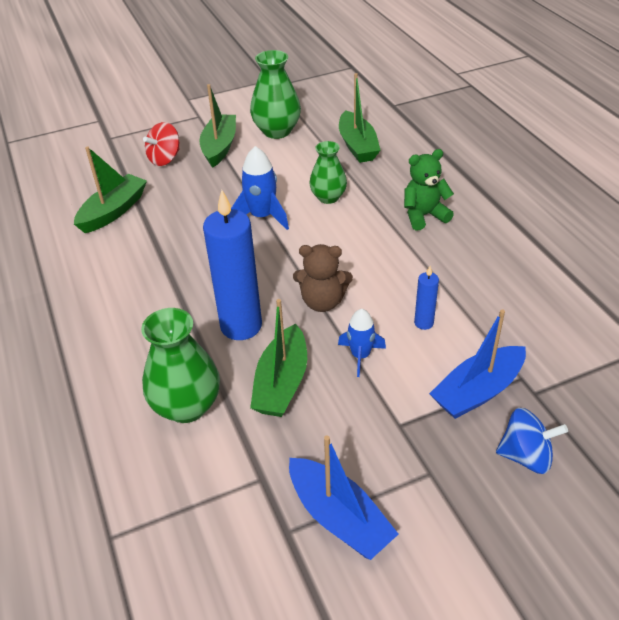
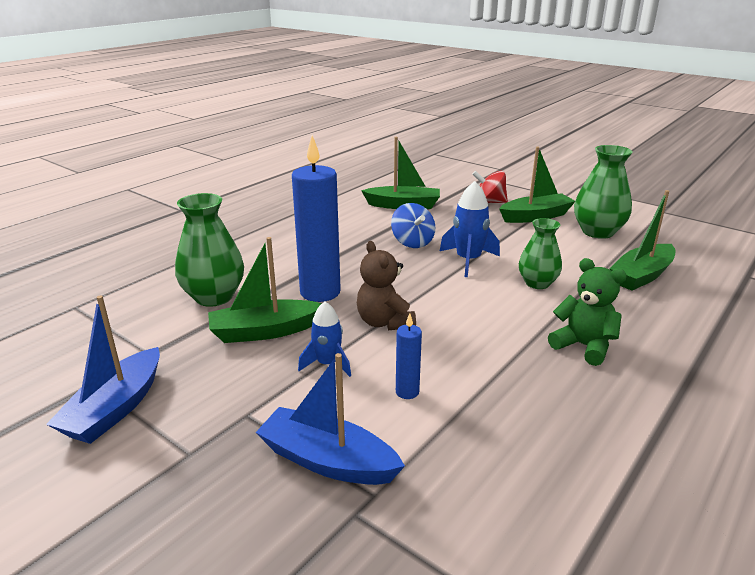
camera: 60 degrees right, 15 degrees down
blue spinning top [496,408,568,474] -> blue spinning top moved to [391,203,435,248]

